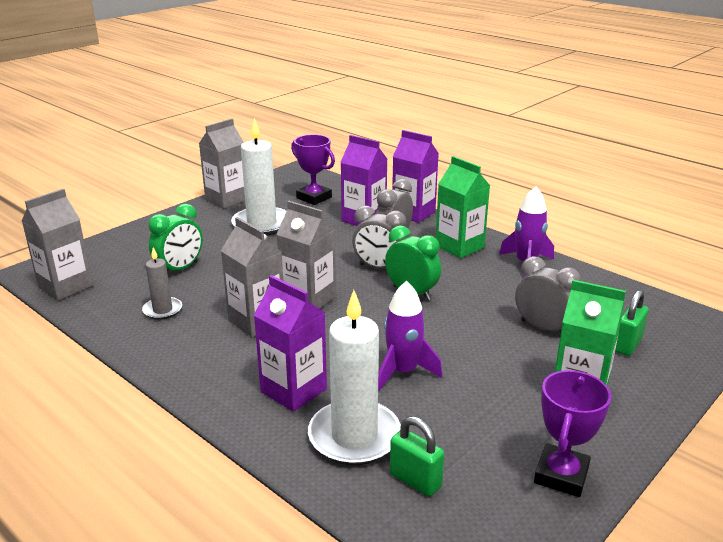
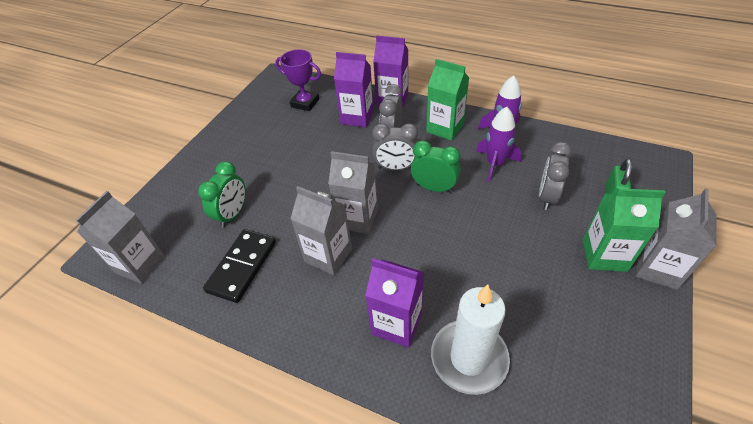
camera: 15 degrees left, 20 degrees up
grey candle [142,248,182,320] -> black domino [203,229,276,303]
grey carton [199,119,245,209] -> grey carton moved to [636,188,717,290]
white candle [231,118,287,236] -> none
purple rocket [378,281,442,391] -> purple rocket moved to [476,107,522,182]
green padlock [390,416,444,497] -> none
grey clock [515,256,581,333] -> grey clock turned 90 degrees counterclockwise [539,142,572,210]
purple trophy [534,370,611,497] -> none

